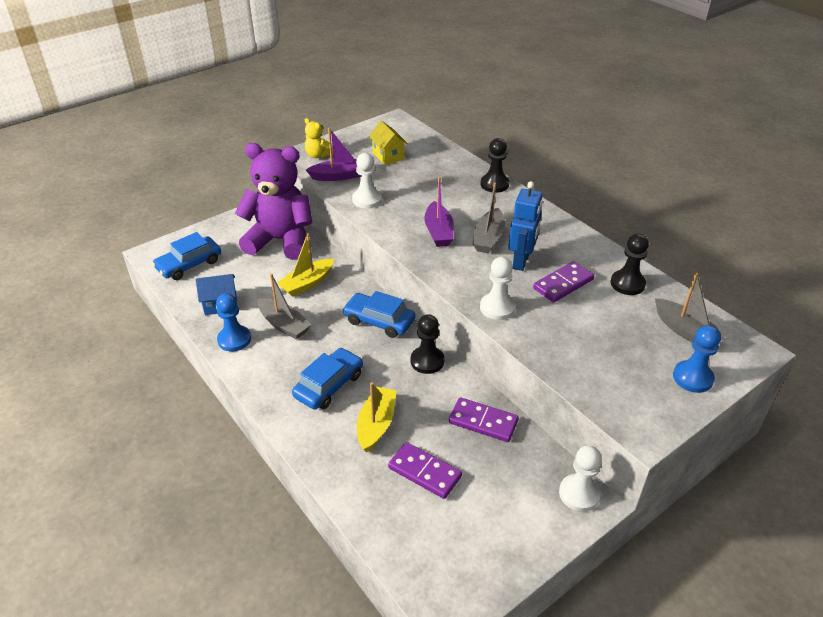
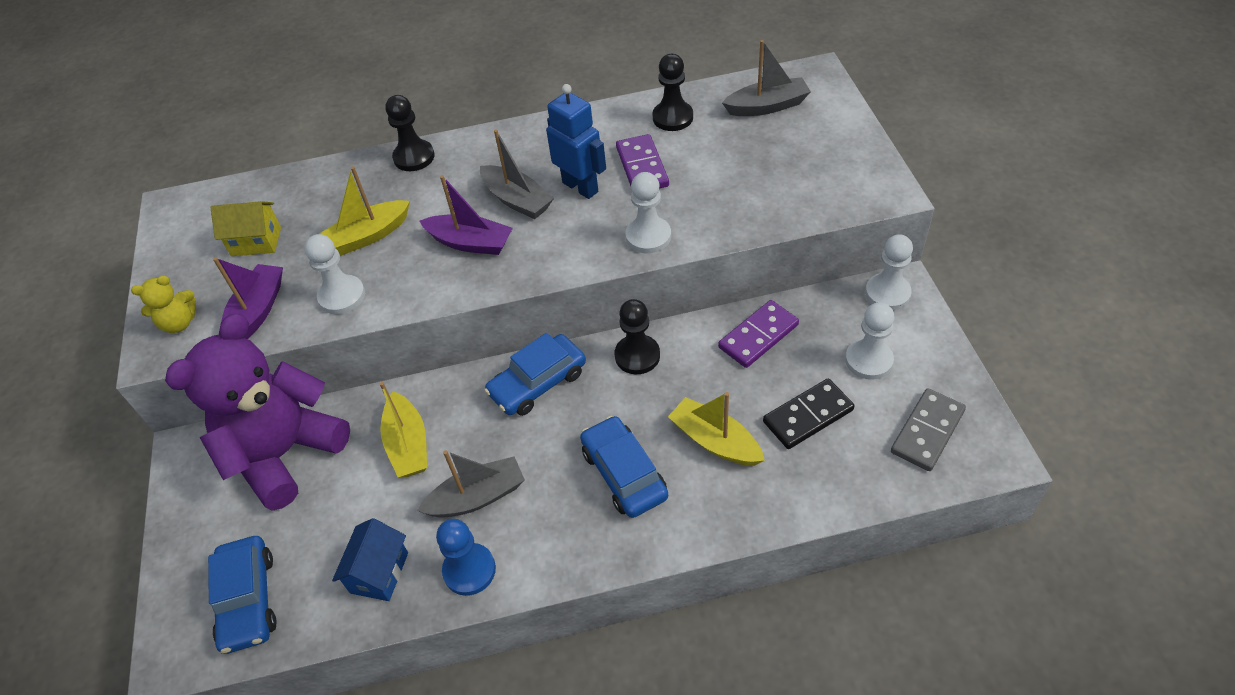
camera: 60 degrees left, 10 degrees up
purple domino [388,442,462,499] -> black domino [763,379,854,449]
blue pawn [673,325,721,393] -> none
none -> yellow boat [319,166,410,256]
none -> white pawn [845,302,894,380]
none -> grey domino [891,388,966,471]

